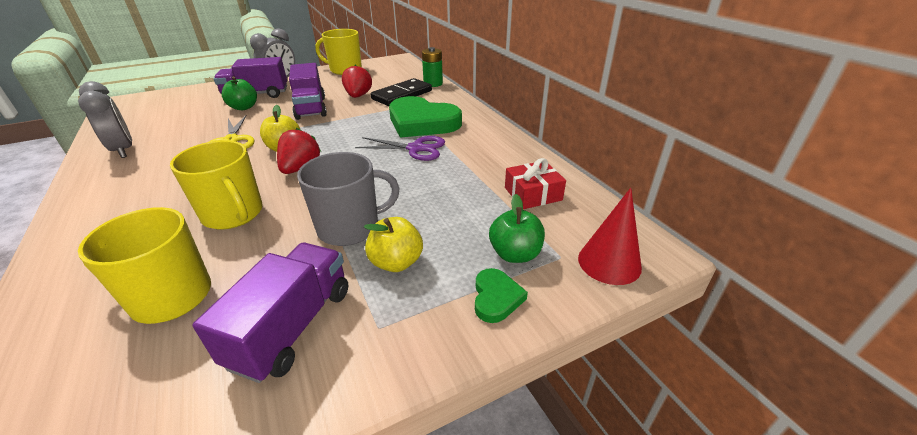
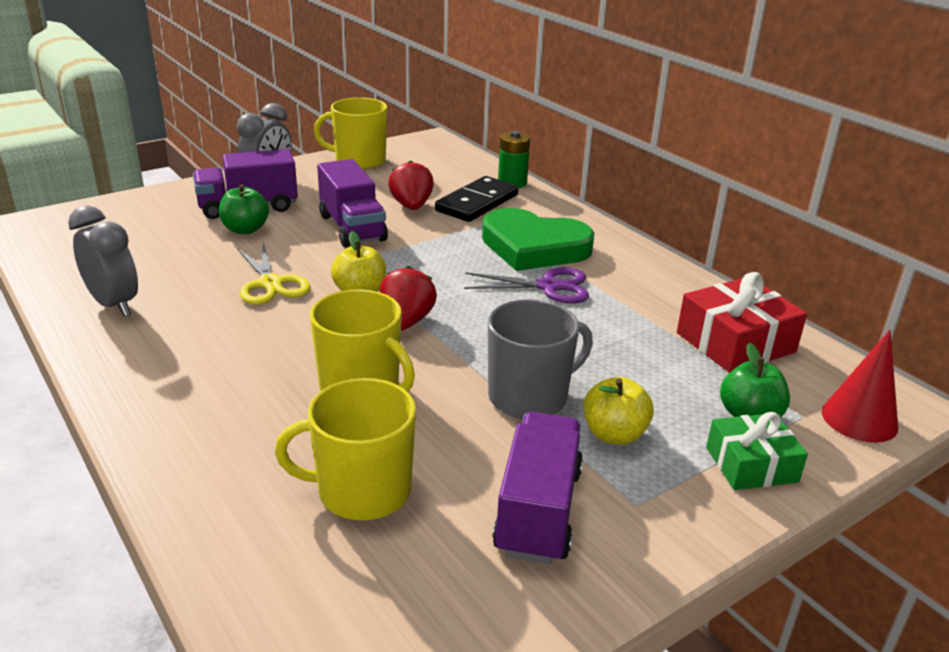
camera: 10 degrees left, 5 degrees down
green heart [475,268,528,323] -> green gift [706,412,808,490]
red gift [505,158,566,209] -> red gift [677,272,807,373], size x1.51

